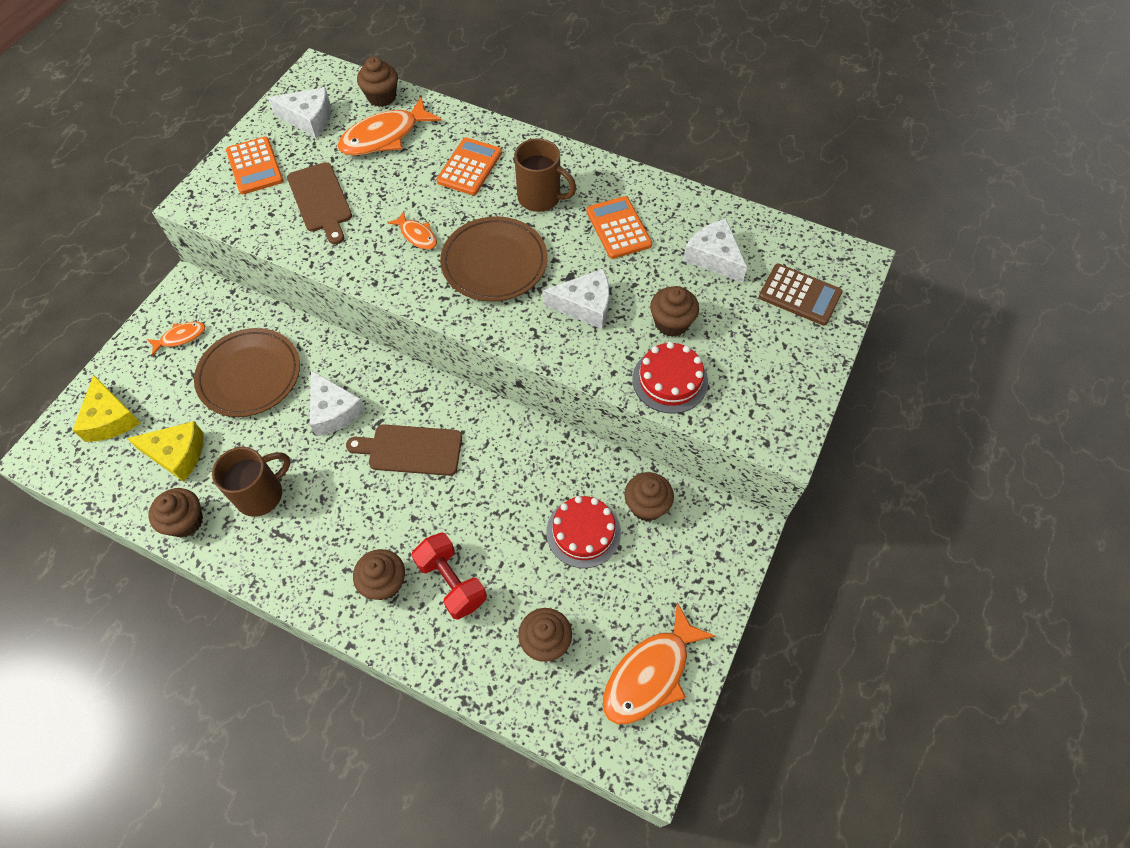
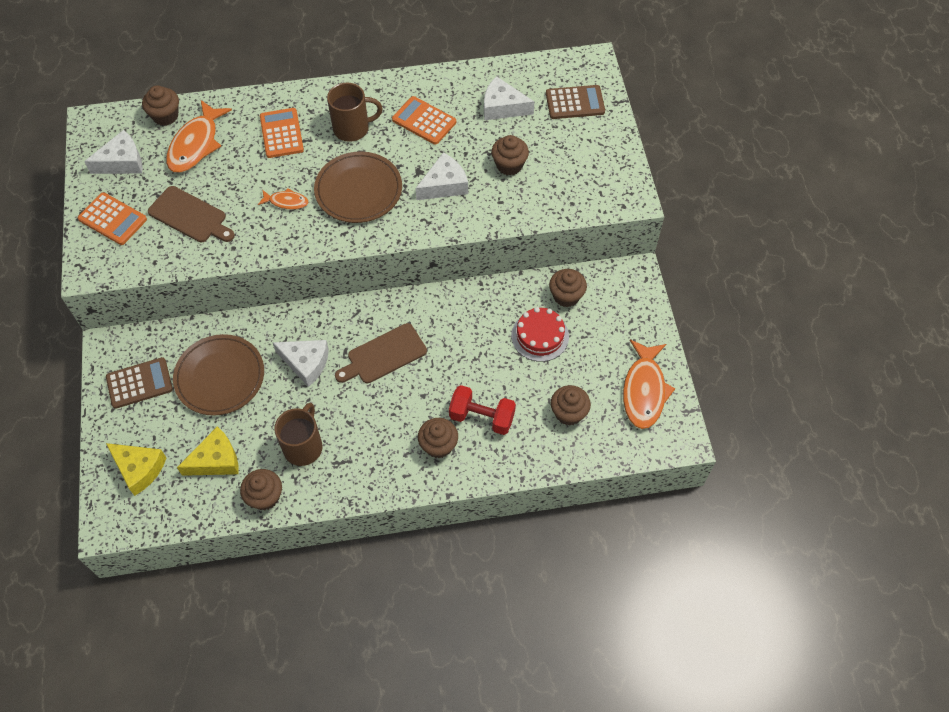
camera: 35 degrees left, 0 degrees up
orange fish [147,322,205,356] -> brown calculator [106,357,173,409]
red cake [632,342,708,414] -> none

